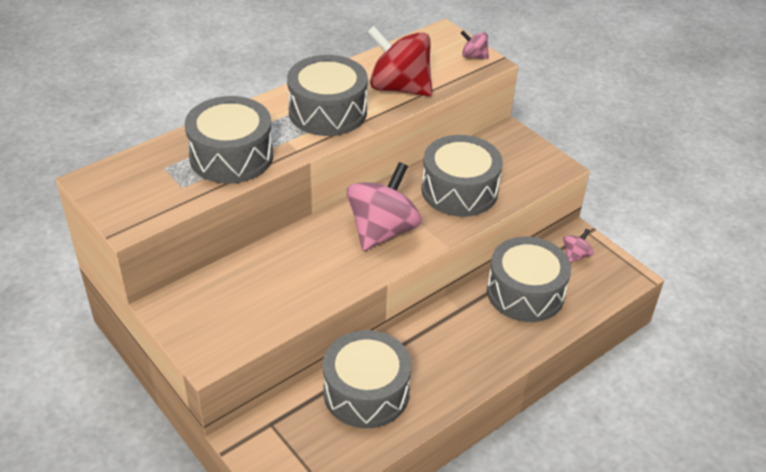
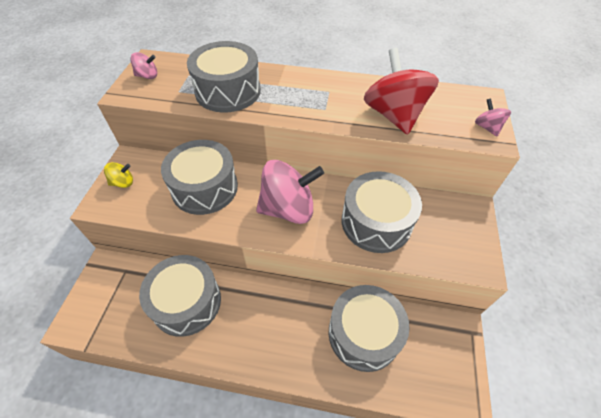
camera: 50 degrees right, 10 degrees up
grey drum [287,55,368,136] -> grey drum moved to [161,140,238,215]
pink spinning top [563,229,594,263] -> pink spinning top moved to [130,52,157,79]
none -> yellow spinning top [104,162,133,188]

